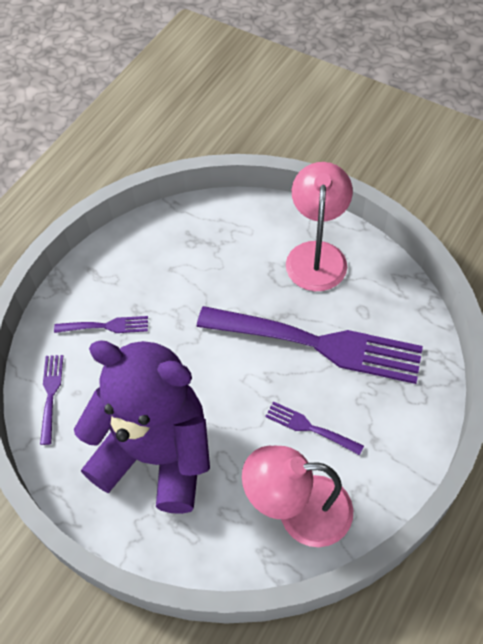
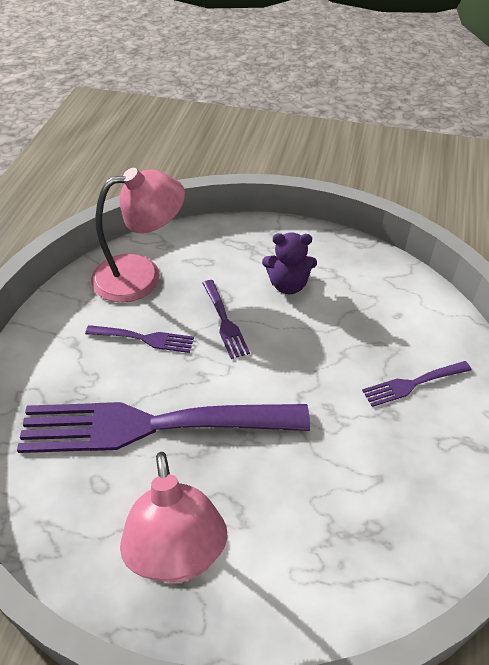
camera: 160 degrees right, 10 degrees down
purple fork [40,355,63,445] -> purple fork moved to [202,280,250,359]
purple teddy bear [74,340,210,514] -> purple teddy bear [262,232,317,294], size x0.41

